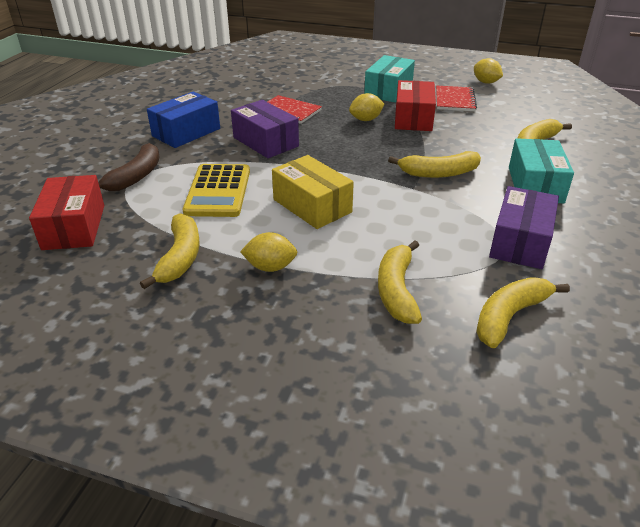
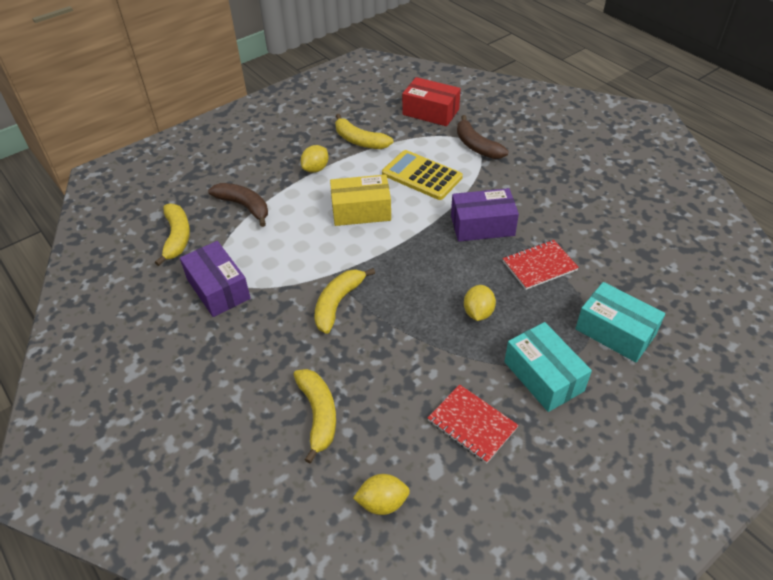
camera: 125 degrees right, 10 degrees up
blue box [147,92,220,148] -> none
yellow banana [378,240,422,324] -> brown banana [208,183,268,227]
red box [395,80,436,131] -> none
yellow lemon [474,58,503,84] -> yellow lemon moved to [353,474,410,515]
turquoise box [509,138,574,203] -> turquoise box moved to [575,282,665,362]

